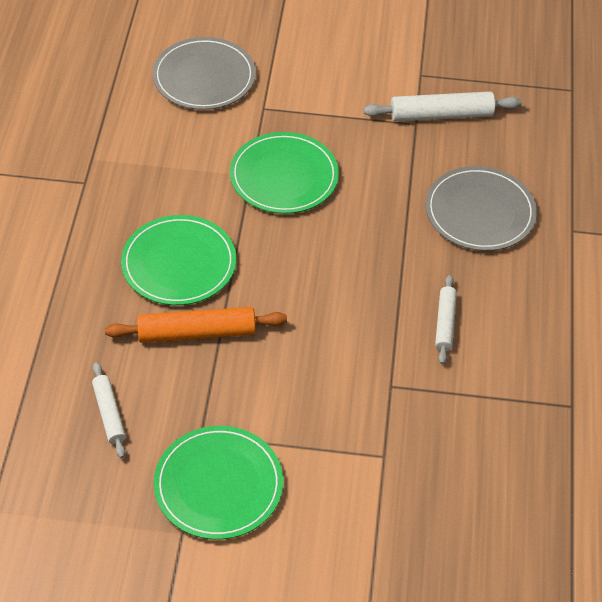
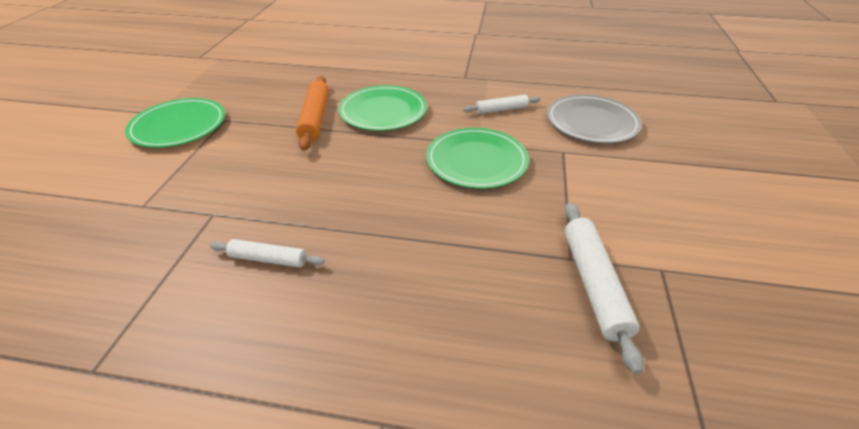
camera: 95 degrees right, 10 degrees down
white rolling pin [92,362,126,458] -> white rolling pin moved to [463,95,540,114]
grey plate [425,166,537,251] -> none

